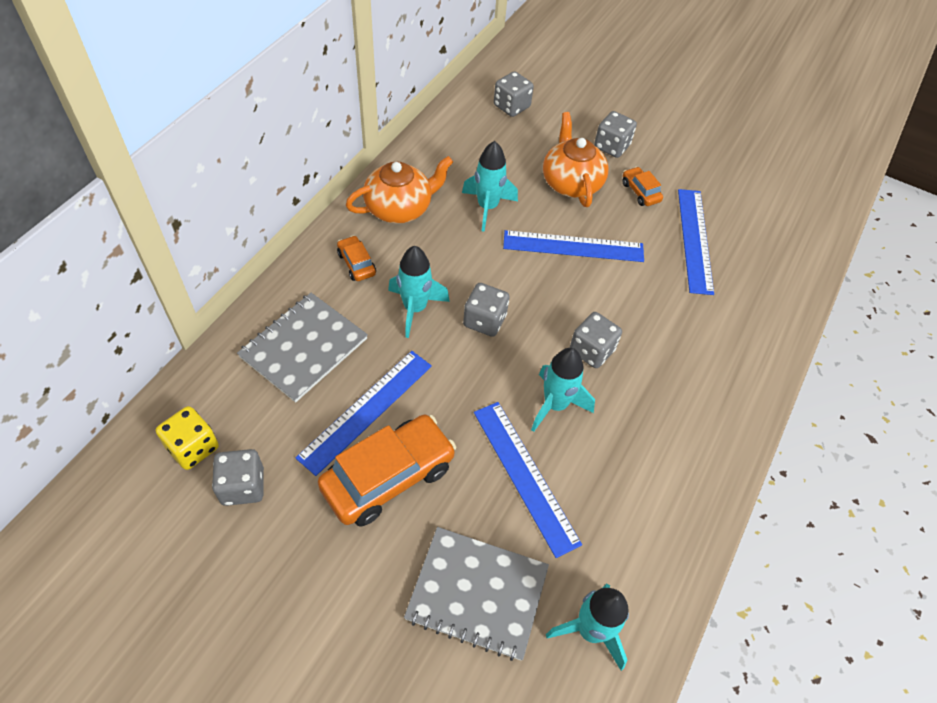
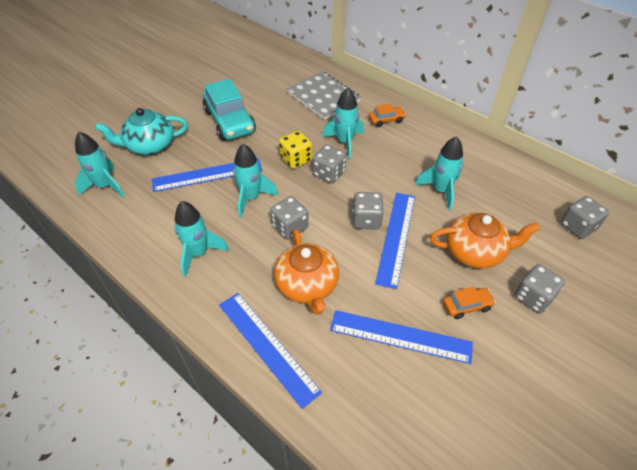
camera: 105 degrees right, 5 degrees down
yellow dice [156,406,219,470] -> yellow dice moved to [279,131,312,169]
grey dice [212,449,264,506] -> grey dice moved to [353,192,384,230]
blue ruler [295,351,432,476] -> blue ruler moved to [219,293,322,409]
orange car [318,415,456,526] -> turquoise car [203,79,256,140]
orange teapot [346,156,453,224] -> orange teapot moved to [274,229,339,315]
grey notebook [404,527,549,661] -> turquoise teapot [95,108,188,155]
none -> turquoise rocket [175,201,229,277]

